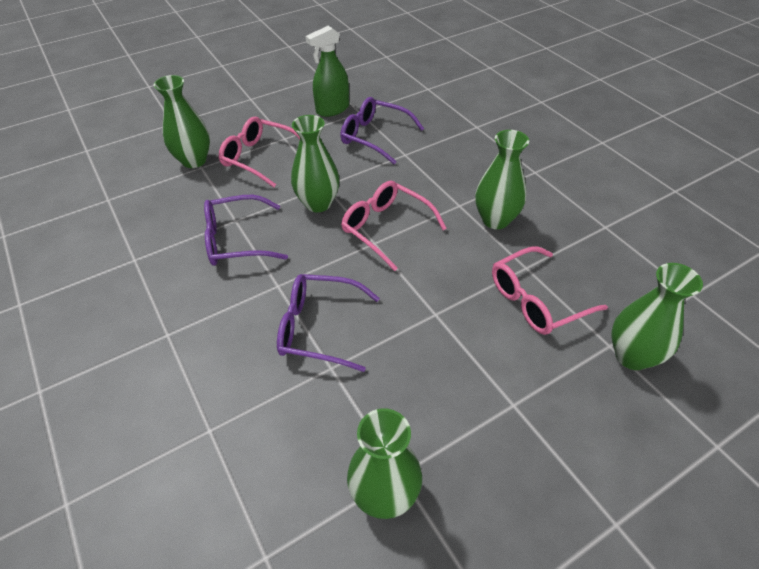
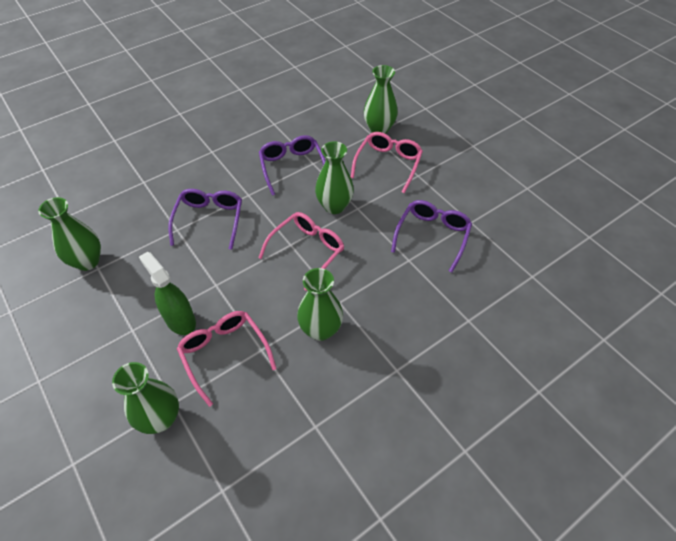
camera: 85 degrees right, 5 degrees up
green spray bottle [306,26,349,117] -> green spray bottle moved to [139,252,196,335]

